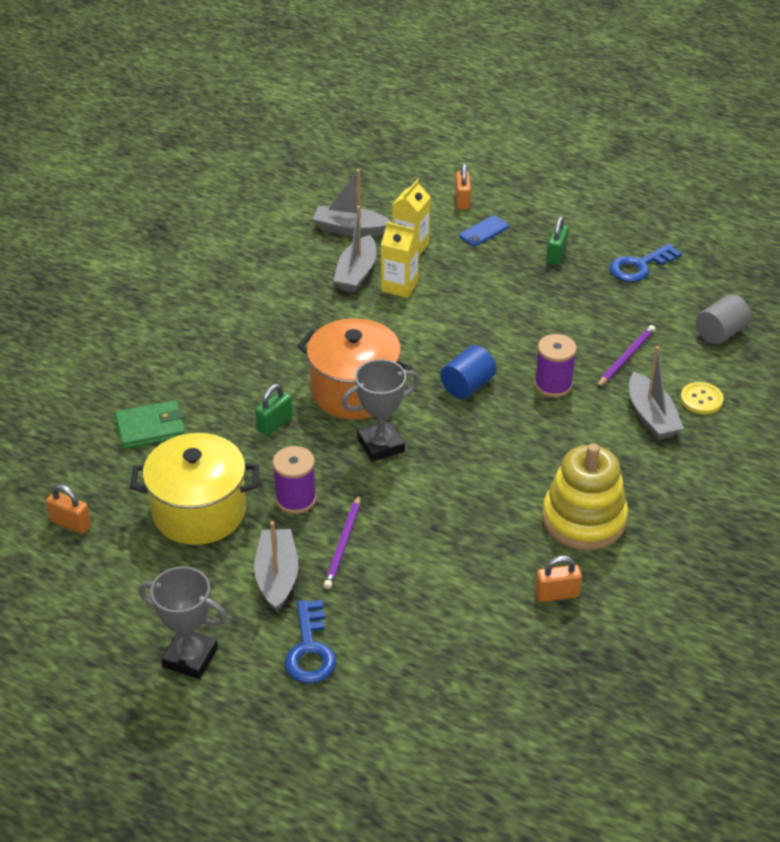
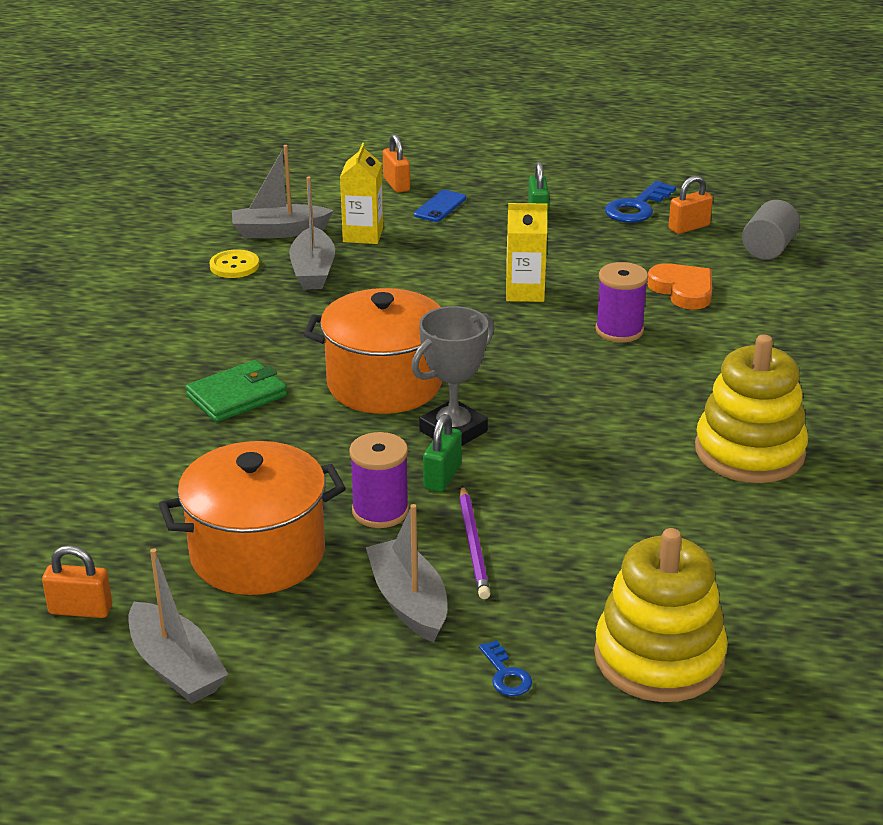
camera: 20 degrees left, 10 degrees down
green wallet [115,400,185,449] -> green wallet moved to [185,360,287,422]
yellow pot [130,433,259,545] -> orange pot [159,441,346,595]
grey trophy [139,566,227,679] -> none
green padlock [255,384,293,435] -> green padlock moved to [423,414,462,492]
blue key [285,600,336,684] -> blue key [479,640,532,696], size x0.54
yellow carton [381,222,419,298] -> yellow carton moved to [506,203,548,302]
blue cylinder [440,345,496,399] -> none
orange padlock [535,556,582,602] -> orange padlock moved to [669,175,713,234]
purple pencil [597,325,655,388] -> orange heart [647,263,712,309]
grey boat [629,346,684,440] -> grey boat moved to [128,548,229,704]
yellow button [680,382,724,414] -> yellow button moved to [210,249,259,278]
none -> yellow stacking toy [594,528,728,702]

